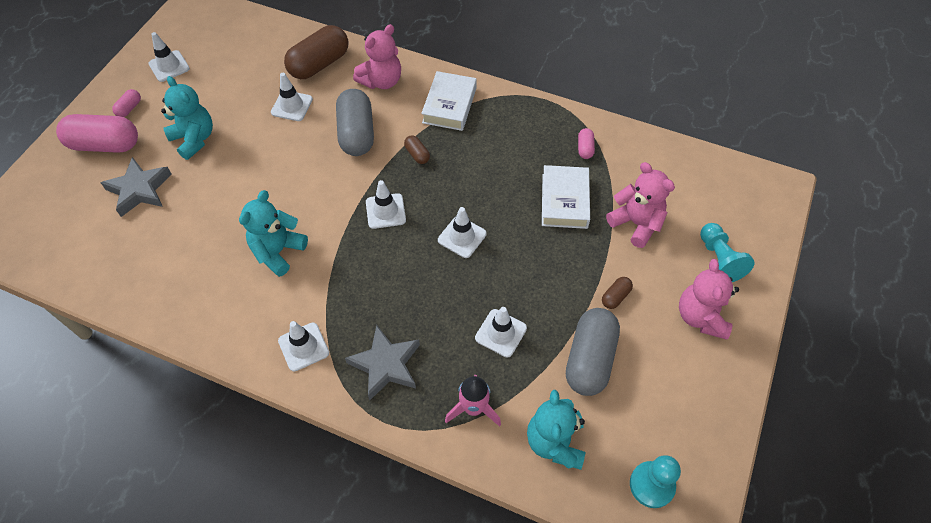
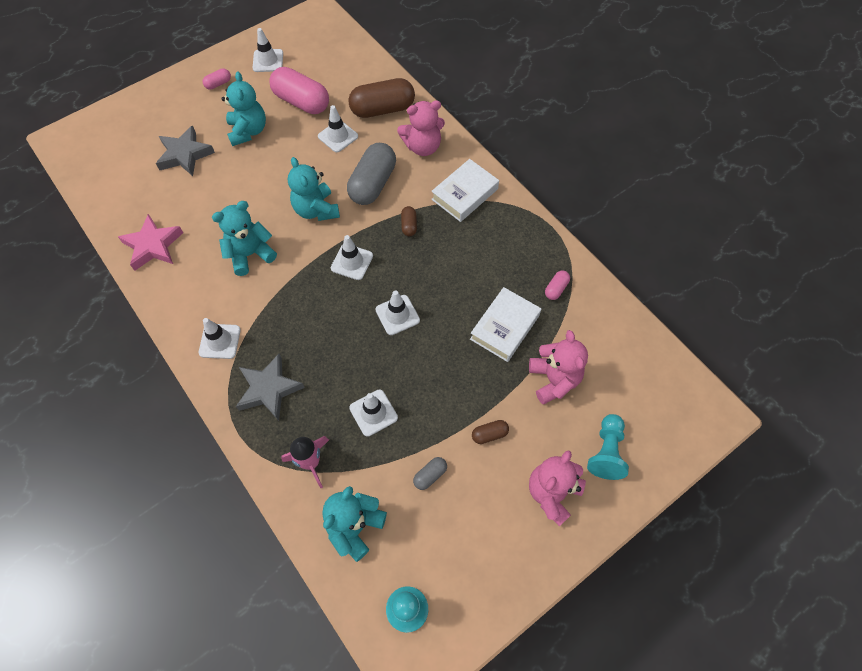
camera: 30 degrees right, 5 degrees up
pink capsule [56,114,138,153] -> pink capsule moved to [269,67,329,114]
grey capsule [566,308,620,396] -> grey capsule [413,457,447,490], size x0.45
none -> pink star [118,214,183,271]
none -> turquoise teddy bear [288,157,340,221]

